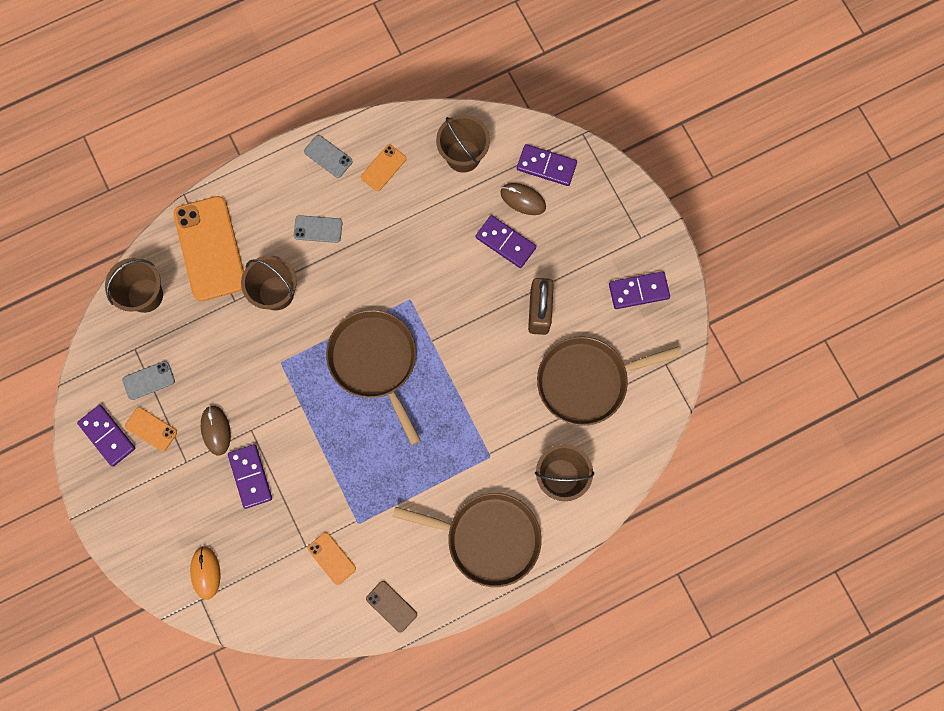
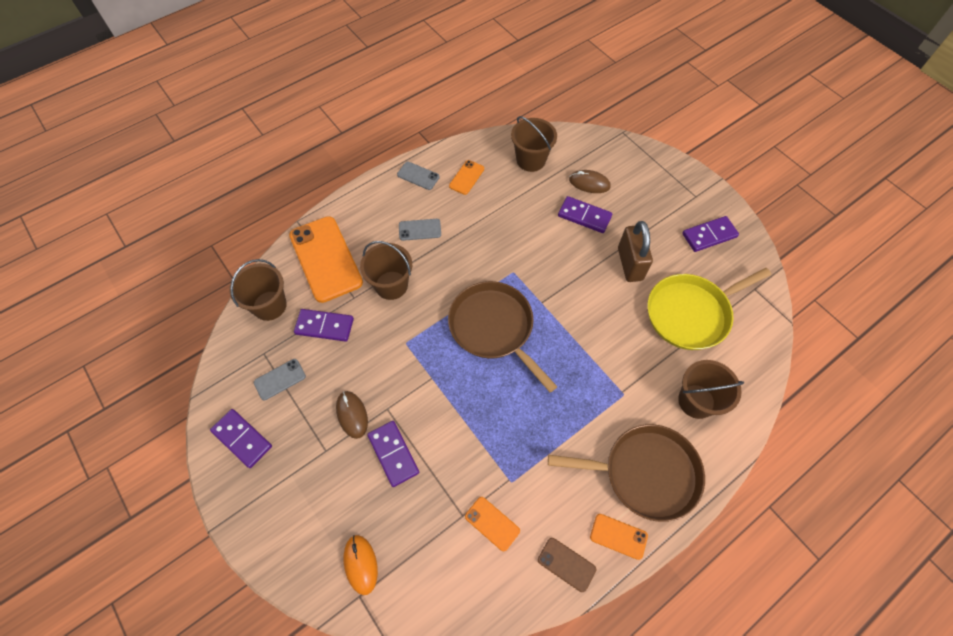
camera: 10 degrees left, 15 degrees down
orange phone [125,407,177,451] -> orange phone moved to [590,514,648,560]
purple domino [517,144,577,186] -> purple domino moved to [294,309,354,342]
brown pan [537,337,682,426] -> yellow pan [648,268,771,350]

